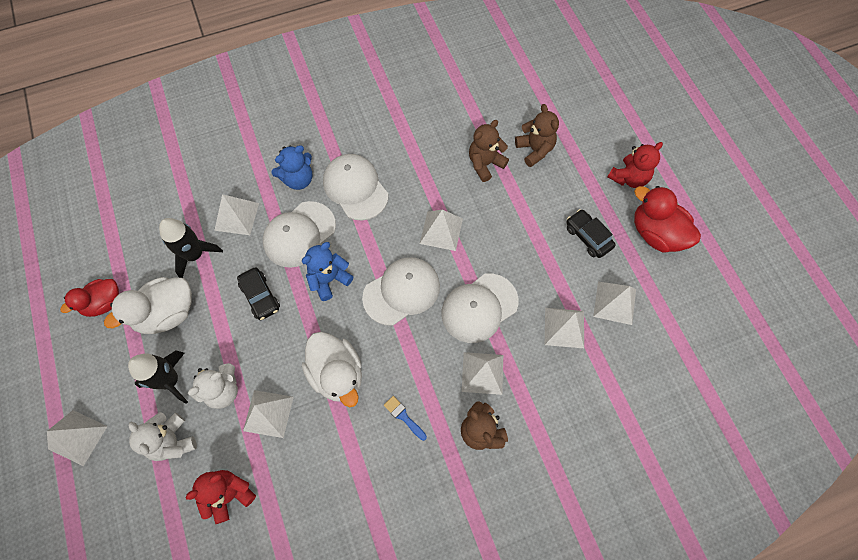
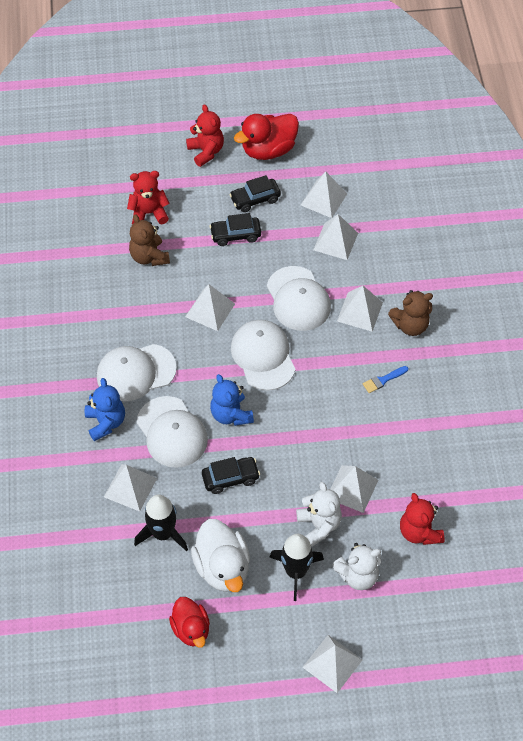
camera: 75 degrees left, 10 degrees down
white duck [302,332,362,407] -> none
brown teddy bear [515,104,559,167] -> red teddy bear [127,171,169,224]
none -> black car [210,213,261,246]

